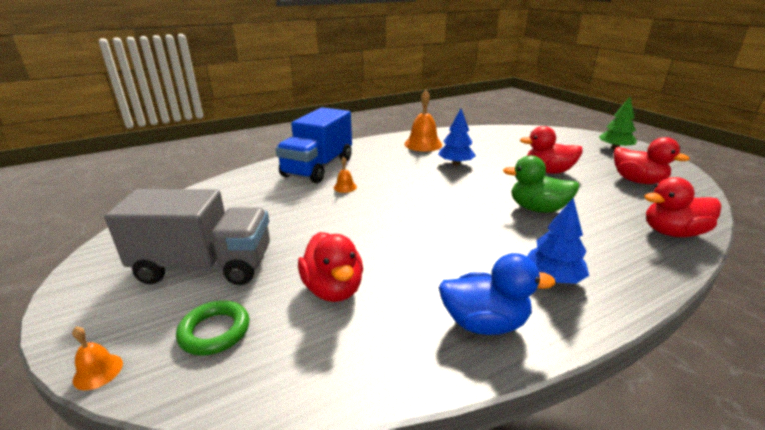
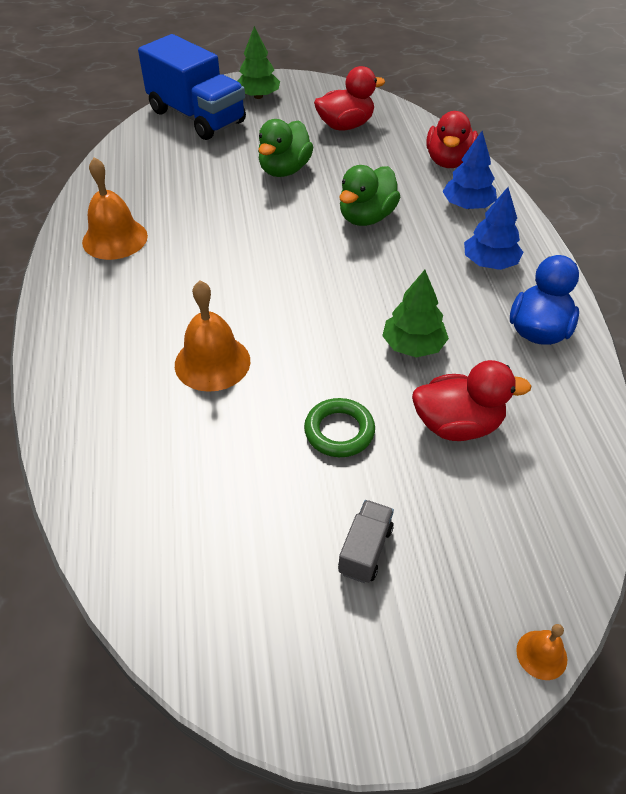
camera: 70 degrees left, 20 degrees up
grey truck [104,189,270,285] -> grey truck [338,500,394,583], size x0.42
green ring [176,300,249,356] -> green ring moved to [304,398,375,457]
blue truck [275,107,352,183] -> blue truck moved to [138,34,246,140]
orange bell [334,157,357,193] -> orange bell [175,281,250,392], size x2.05
blue tree [438,109,476,165] -> blue tree moved to [442,131,497,209]
red duck [520,126,583,174] -> green duck [258,119,313,177]
none -> green tree [382,270,449,358]

